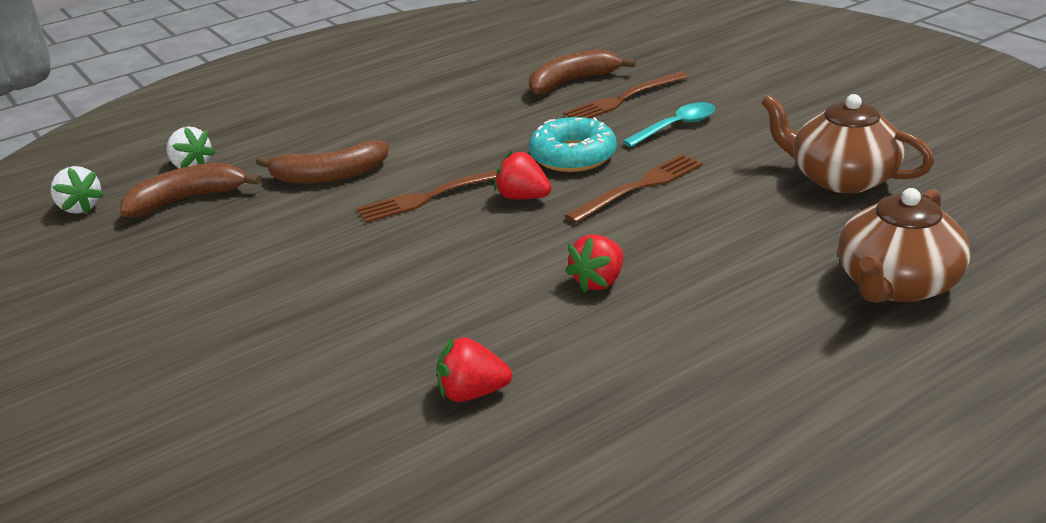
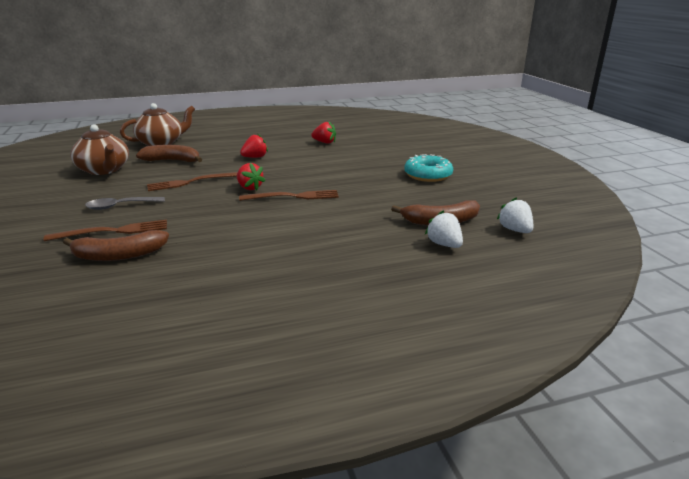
camera: 165 degrees left, 5 degrees down
brown banana [256,140,388,184] -> brown banana moved to [136,145,202,162]
turquoise donut [529,117,617,172] -> turquoise donut moved to [404,154,453,182]
turquoise spoon [622,102,715,147] -> grey spoon [85,197,165,210]

